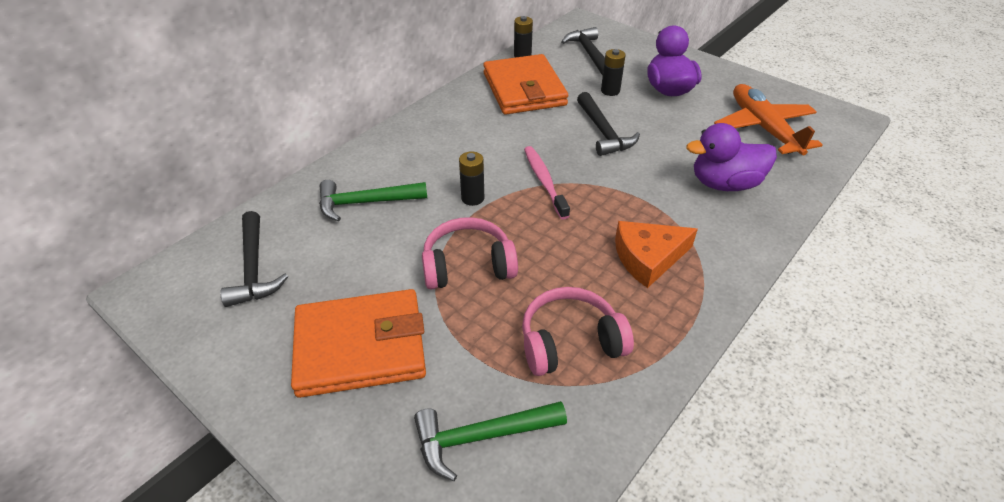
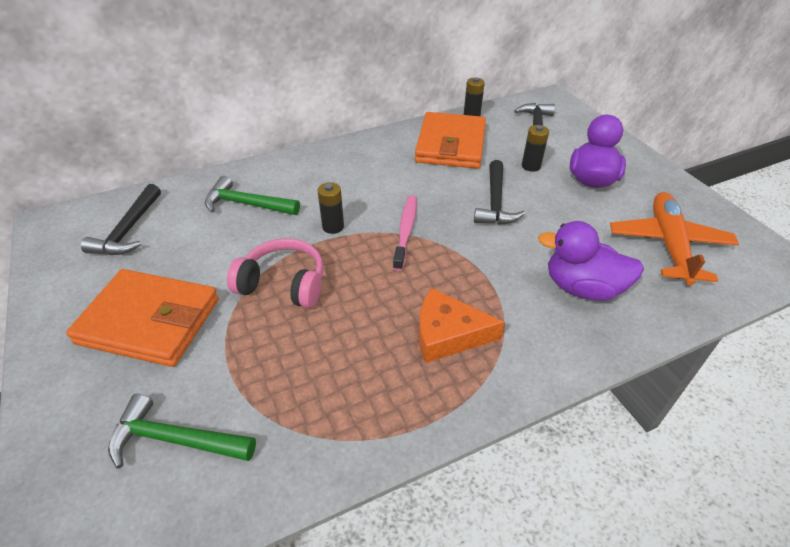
camera: 25 degrees right, 0 degrees up
pink headphones [522,287,634,376] -> none

